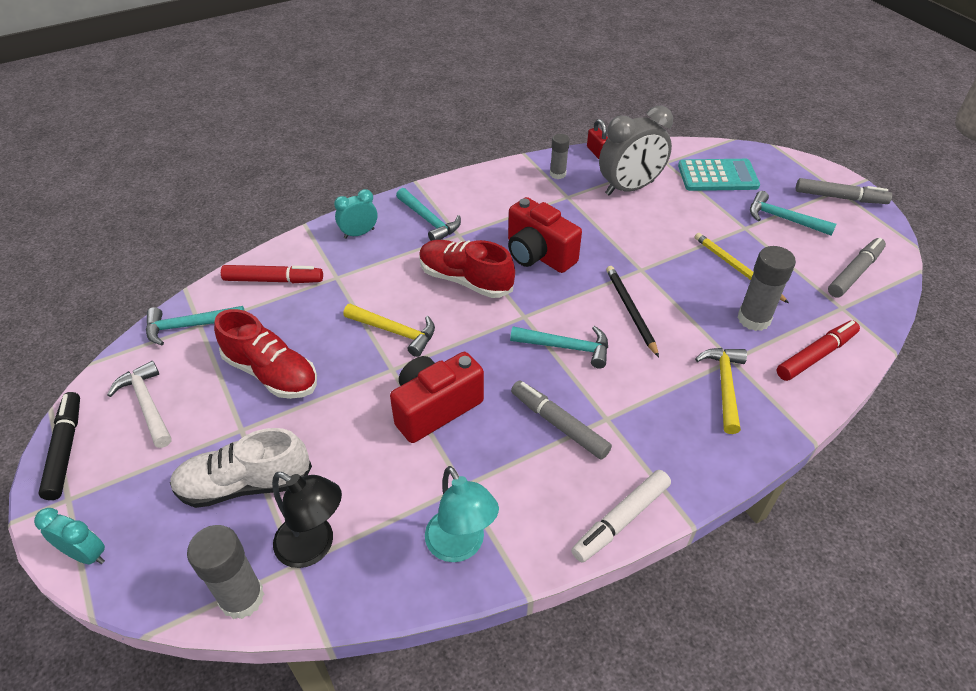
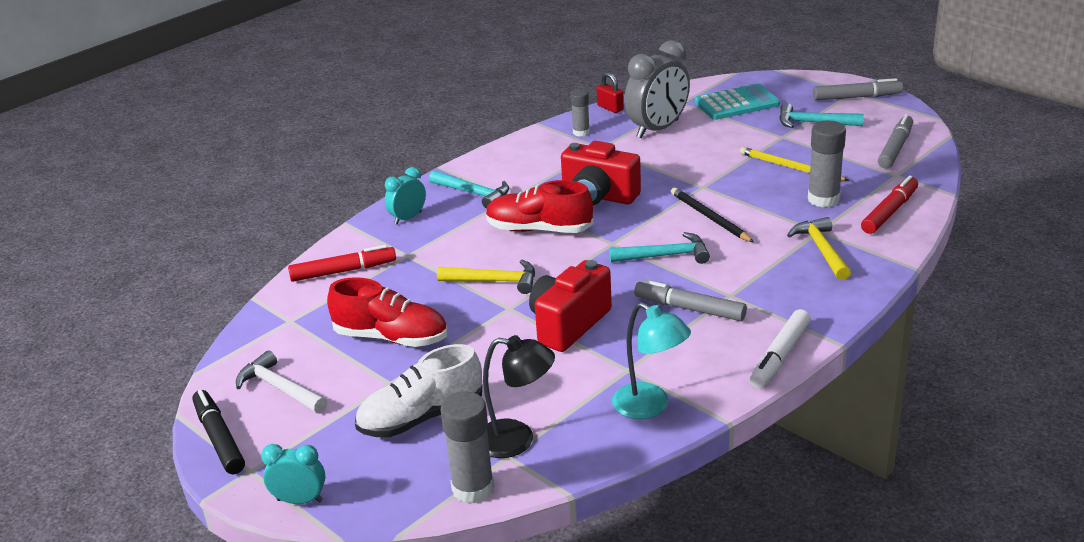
camera: 15 degrees left, 15 degrees down
turquoise hammer [146,306,245,346] -> none

